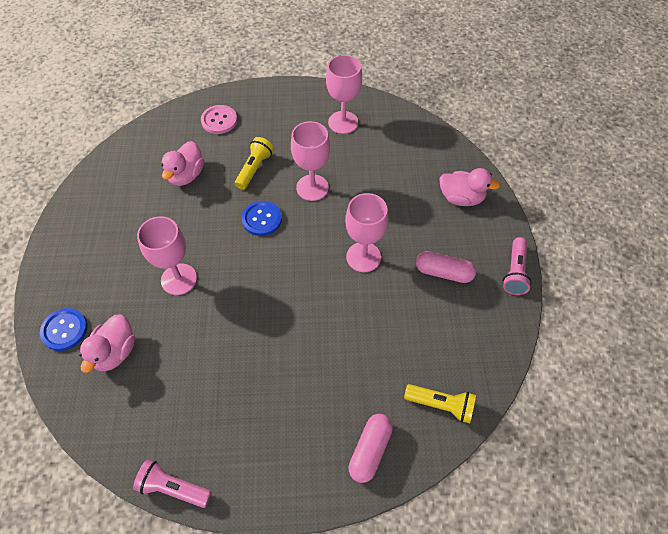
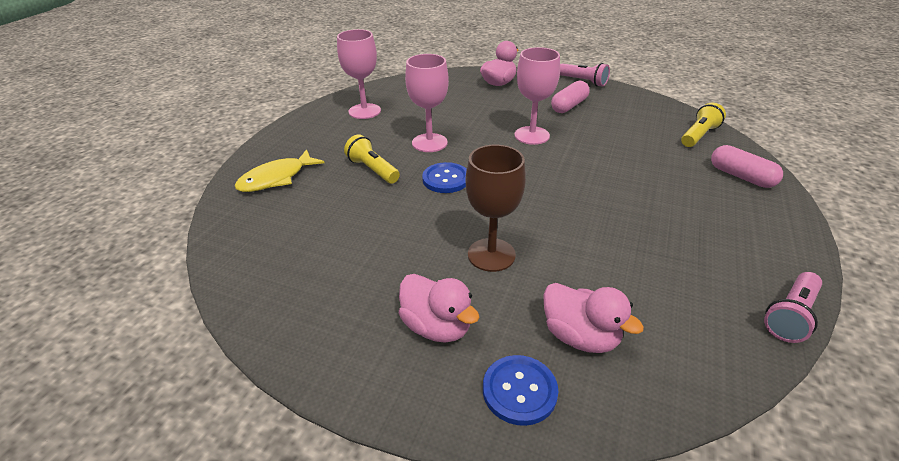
camera: 65 degrees left, 20 degrees down
pink goblet [137,216,197,295] -> brown goblet [466,145,526,272]
pink duck [161,141,204,186] -> pink duck moved to [399,274,480,342]
pink button [201,105,237,134] -> yellow fish [235,149,324,192]

